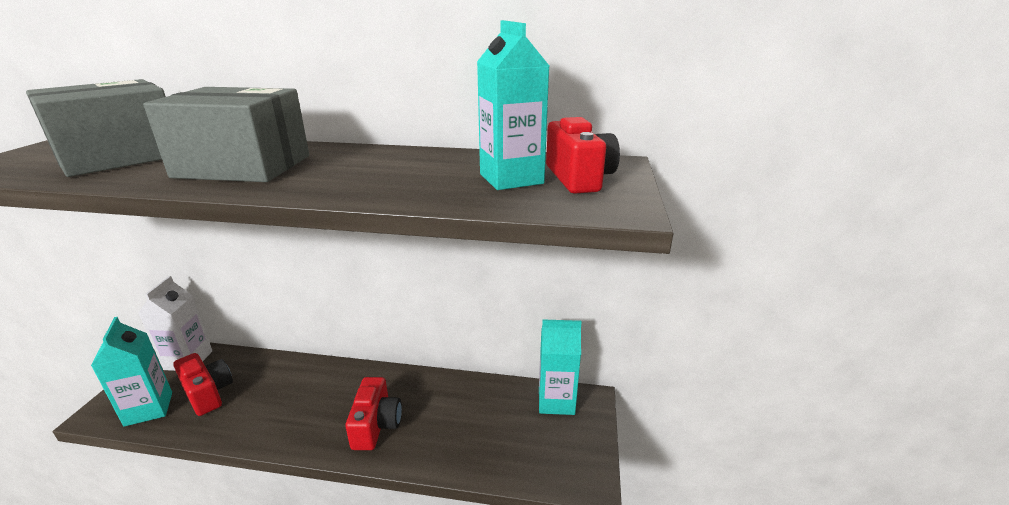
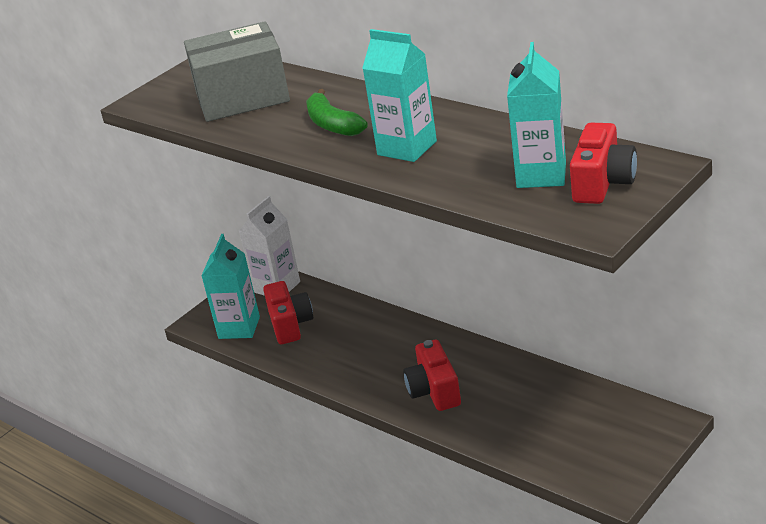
camera: 35 degrees right, 5 degrees up
grey box [143,87,309,182] -> green banana [306,89,367,136]
red camera [345,377,402,450] -> red camera turned 135 degrees clockwise [403,340,461,411]
turquoise carton [539,319,582,415] -> turquoise carton moved to [362,29,437,162]

